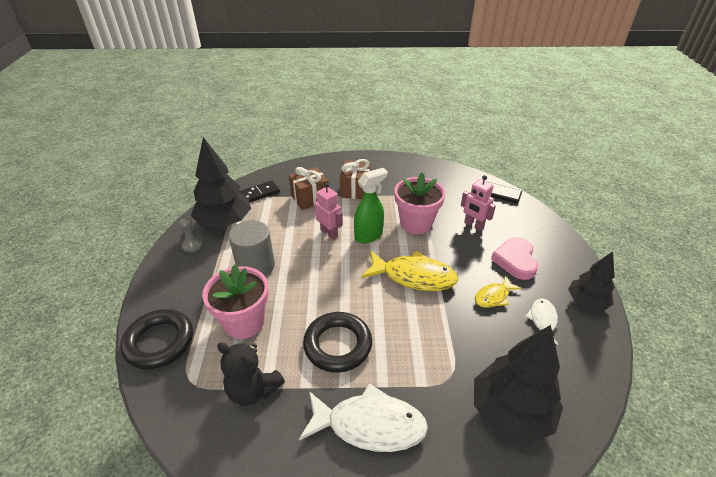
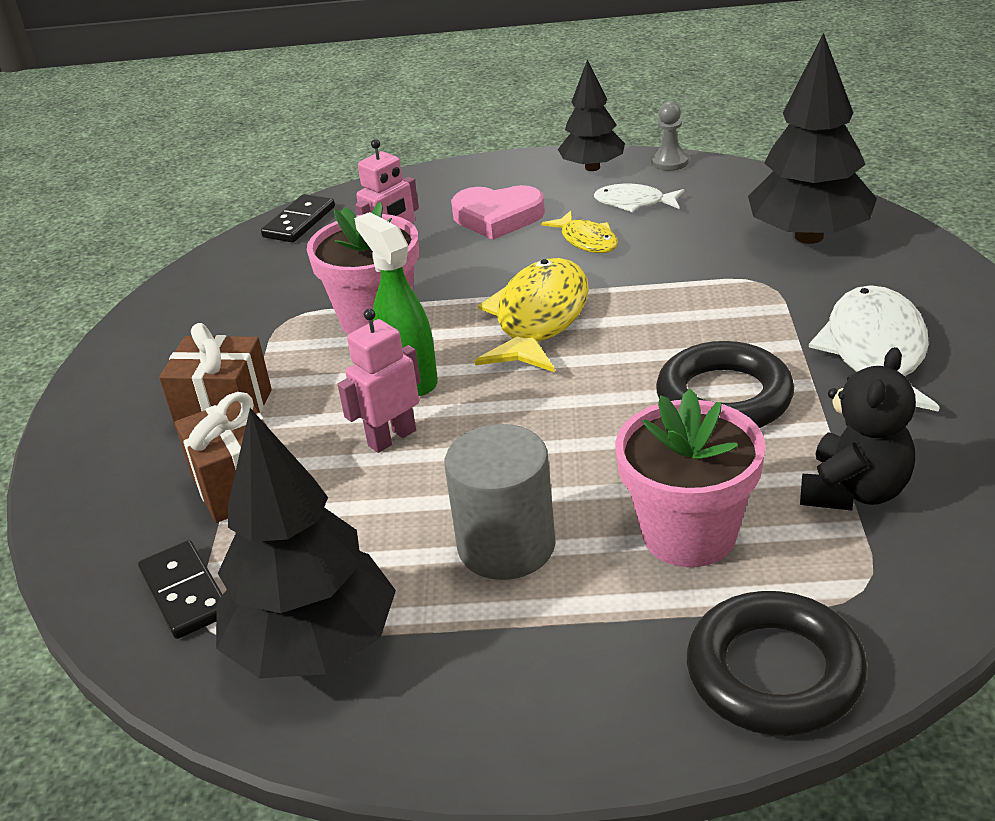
camera: 85 degrees left, 5 degrees down
grey pawn [179,217,203,252] -> grey pawn moved to [651,102,689,171]

